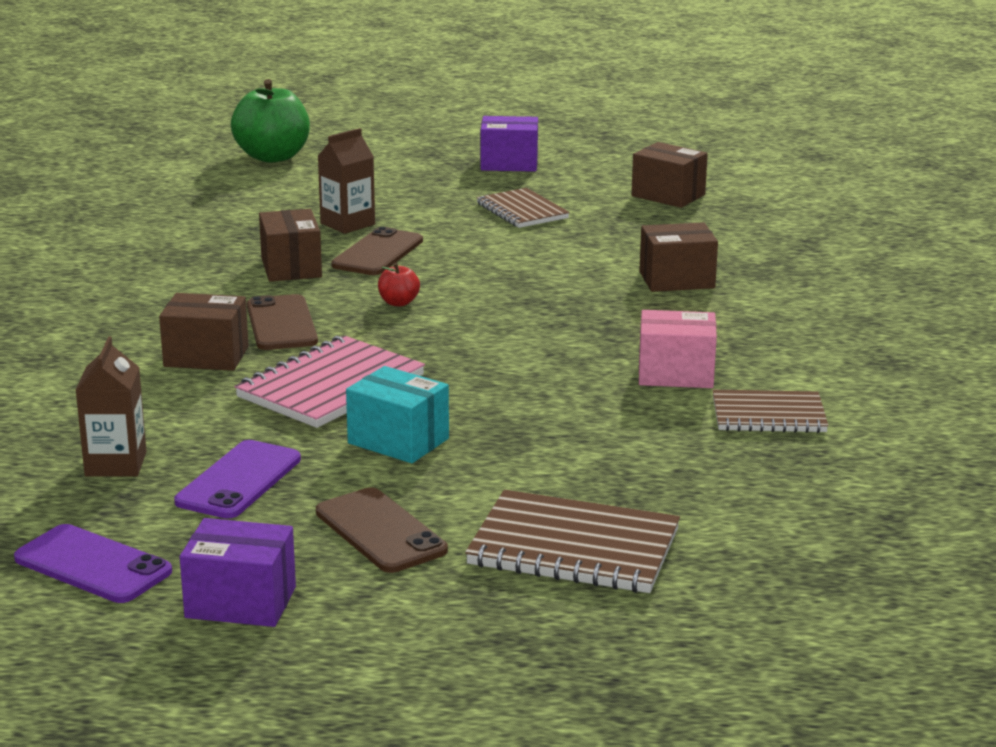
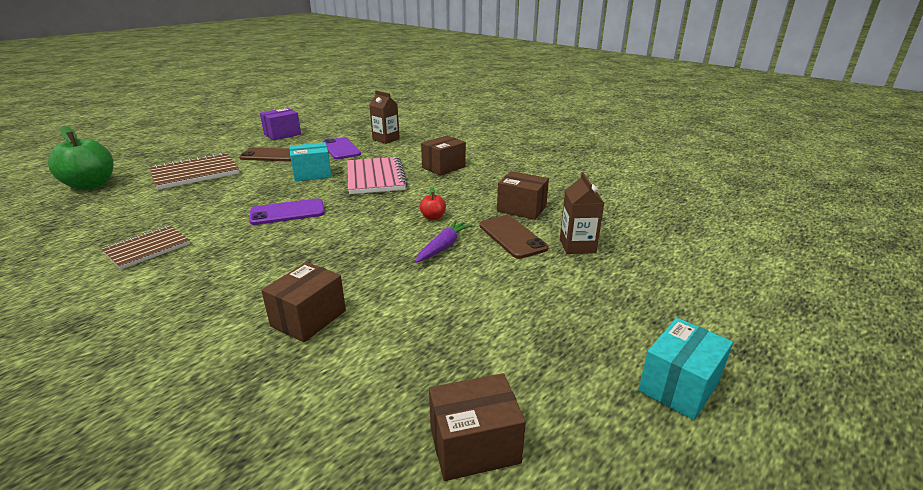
camera: 130 degrees right, 5 degrees up
purple phone [14,524,172,603] -> purple phone moved to [249,198,325,225]
green apple [231,79,310,163] -> green apple moved to [48,126,114,190]
brown phone [247,294,318,350] -> none
brown notebook [477,188,570,228] -> none
purple box [481,116,538,172] -> turquoise box [638,318,733,420]
pink box [639,310,717,388] -> none
none -> purple carrot [415,220,473,263]

